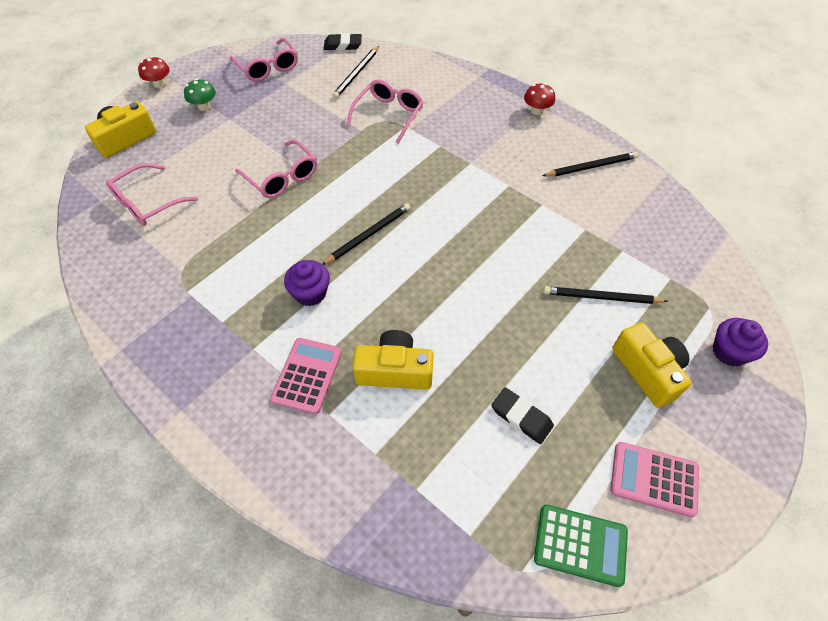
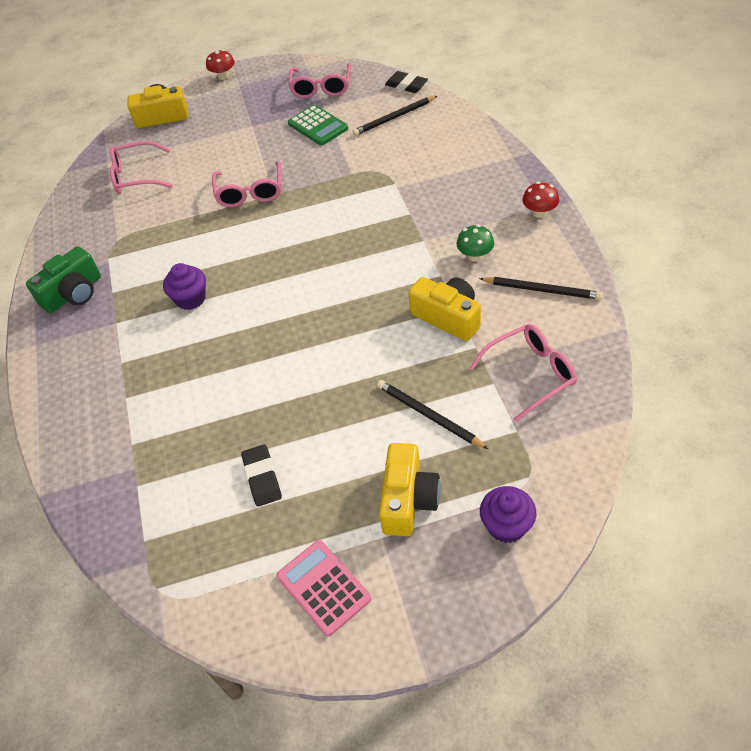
camera: 40 degrees right, 5 degrees down
green mushroom [184,79,216,111] -> green mushroom moved to [456,225,494,261]
pink calculator [271,338,342,414] -> none
black pencil [322,203,411,265] -> none
pink glasses [347,79,424,144] -> pink glasses moved to [470,324,577,422]
yellow camera [353,330,434,390] -> yellow camera moved to [409,277,481,341]
green calculator [534,504,628,587] -> green calculator moved to [288,105,348,146]
none -> green camera [26,246,101,313]

